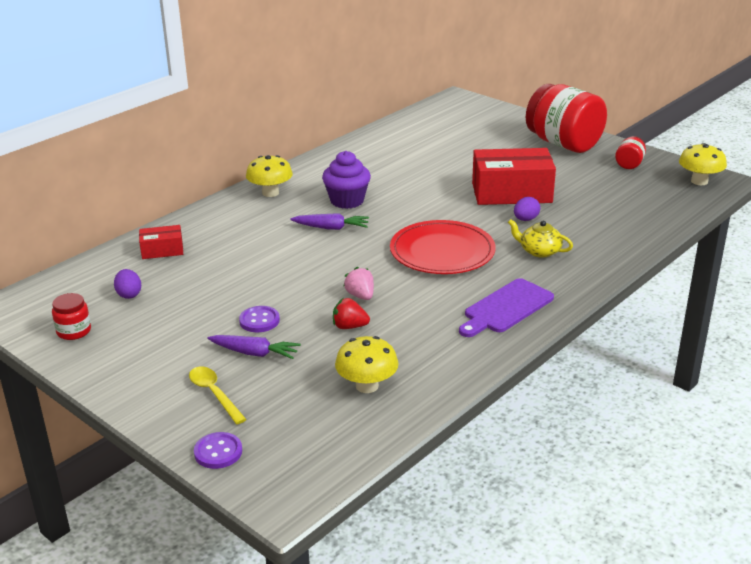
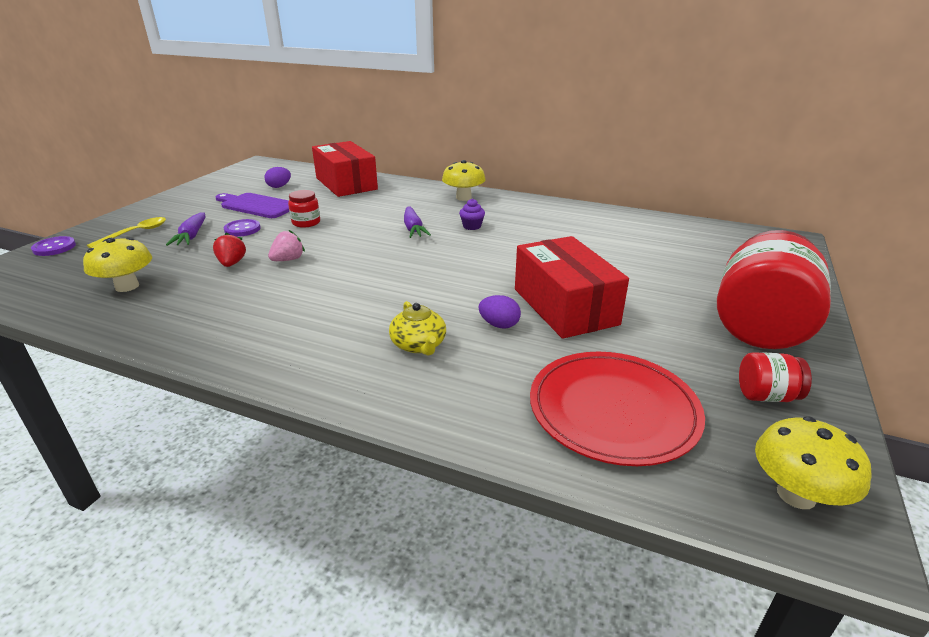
camera: 70 degrees right, 0 degrees up
red jar [52,293,91,340] -> red jar moved to [288,190,320,228]
red box [139,225,183,259] -> red box [312,141,378,197], size x2.01
purple cupcake [322,151,371,209] -> purple cupcake [459,199,485,230], size x0.52
red plate [390,220,496,274] -> red plate moved to [530,352,705,466]
purple cutting board [459,278,554,337] -> purple cutting board moved to [216,193,289,218]
yellow teapot [508,219,573,258] -> yellow teapot turned 150 degrees clockwise [389,301,446,356]

